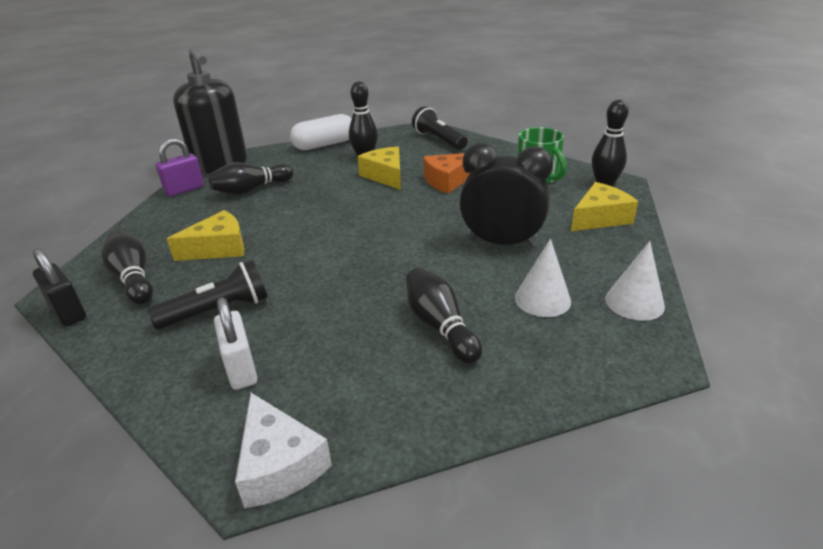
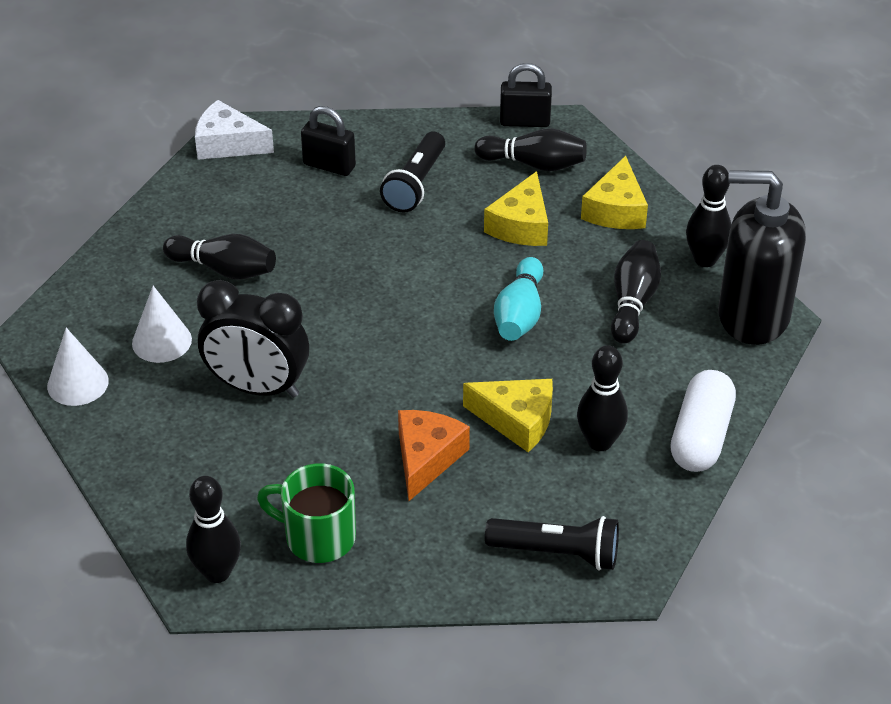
camera: 135 degrees right, 10 degrees up
purple padlock [156,138,204,197] -> black bowling pin [686,165,731,267]
white padlock [214,297,258,390] -> black padlock [301,106,356,176]
black clock [459,143,553,247] -> black clock turned 45 degrees clockwise [197,280,309,398]
yellow cheese [571,182,638,231] -> yellow cheese moved to [581,156,648,229]
none -> turquoise bowling pin [494,257,543,341]

